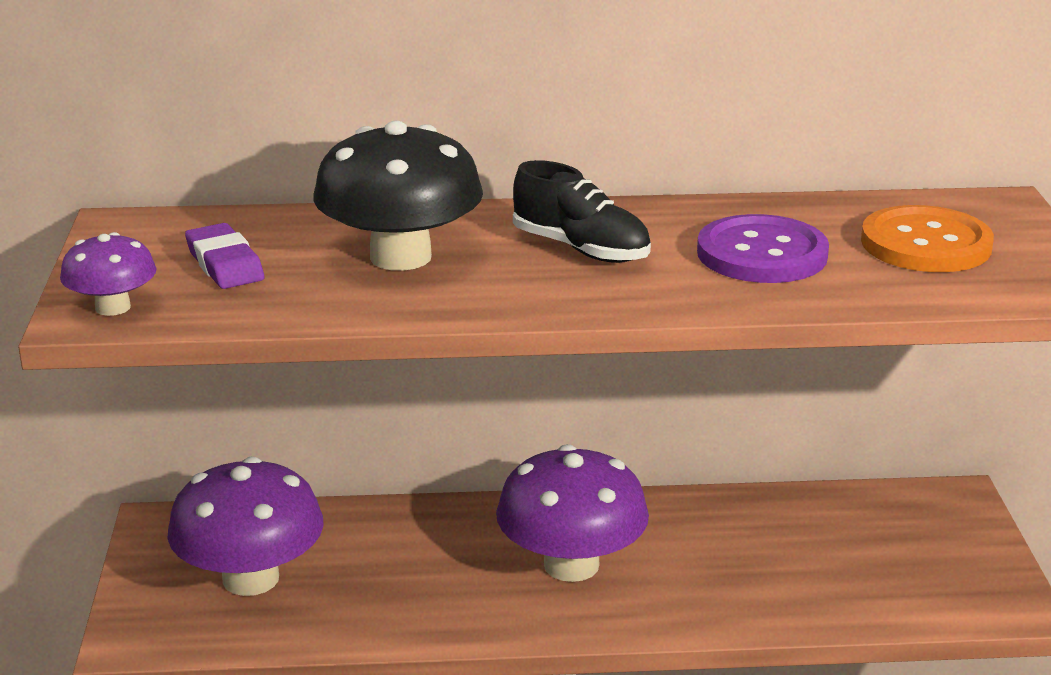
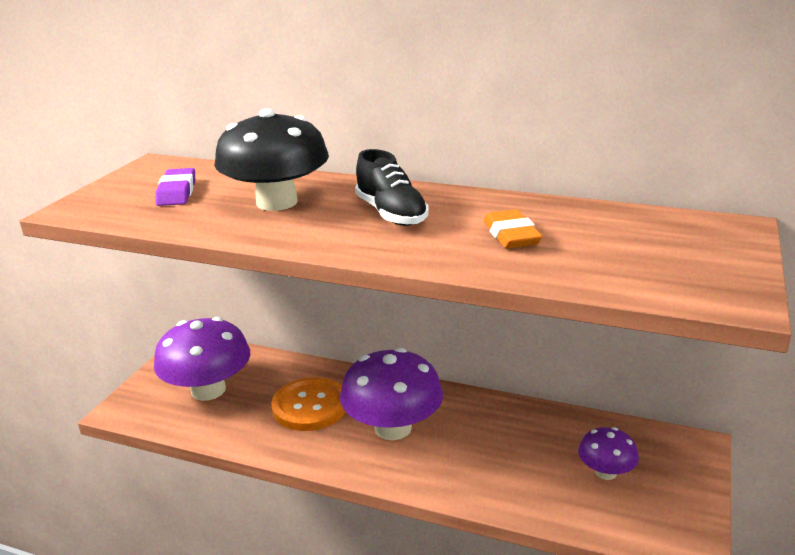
camera: 25 degrees right, 0 degrees up
purple mushroom [60,232,156,316] -> purple mushroom moved to [578,427,639,480]
purple button [697,214,829,283] -> orange eraser [483,209,543,249]
orange button [861,205,994,272] -> orange button moved to [271,377,345,431]

